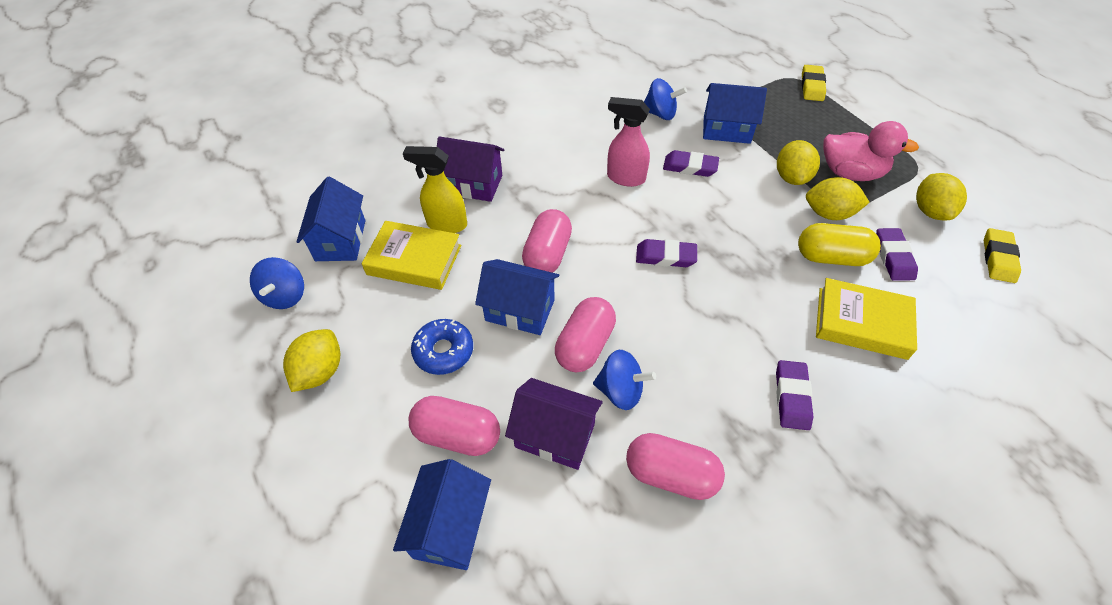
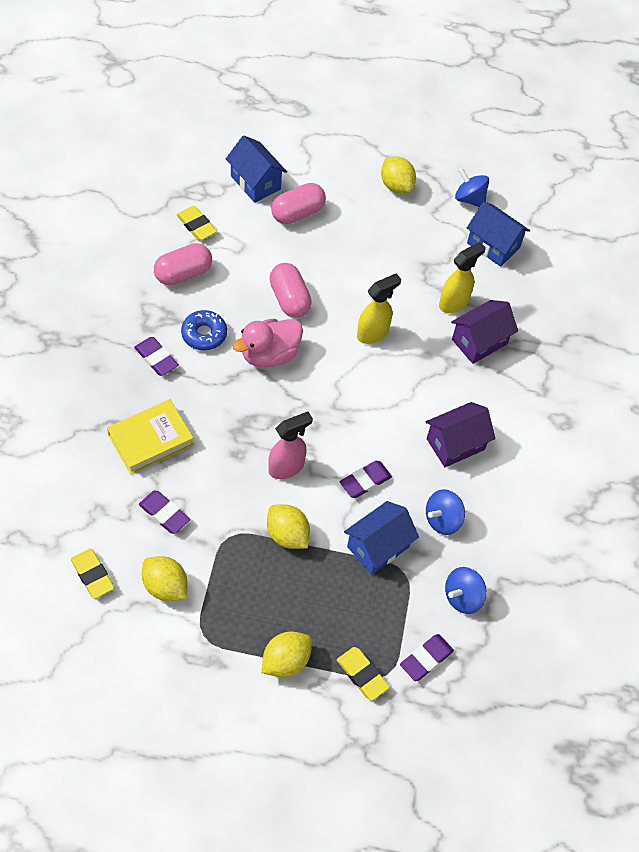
camera: 125 degrees right, 5 degrees up
yellow book [362,221,461,290] -> none
blue donut [411,319,473,375] -> blue donut moved to [181,310,227,351]
blue house [475,259,559,335] -> none
purple house [505,378,603,470] -> purple house moved to [426,402,495,467]
pink capsule [522,209,572,273] -> yellow spray bottle [357,273,401,344]
blue spinning top [593,350,656,410] -> blue spinning top moved to [445,567,487,614]
pink spray bottle [607,97,650,187] -> pink spray bottle moved to [268,411,313,479]
purple eraser [636,239,697,267] -> purple eraser moved to [400,634,454,681]
yellow capsule [798,223,881,266] -> none
yellow lemon [806,177,870,220] -> yellow lemon moved to [261,631,312,677]
pink duck [823,121,919,181] -> pink duck moved to [232,318,303,368]
none -> yellow eraser [177,206,217,241]

